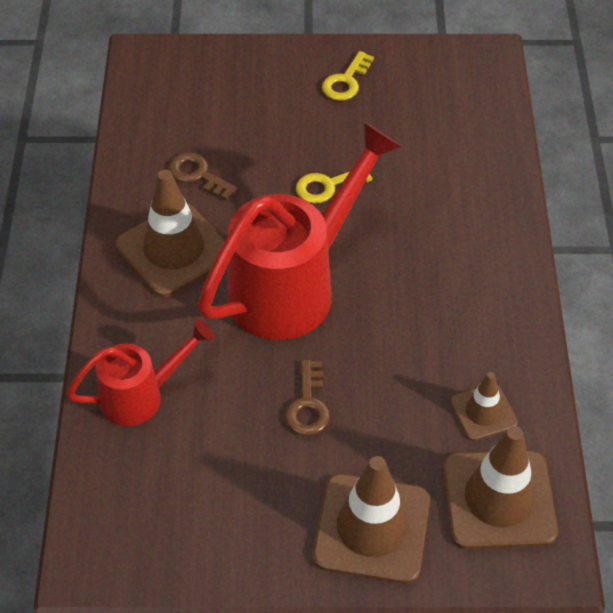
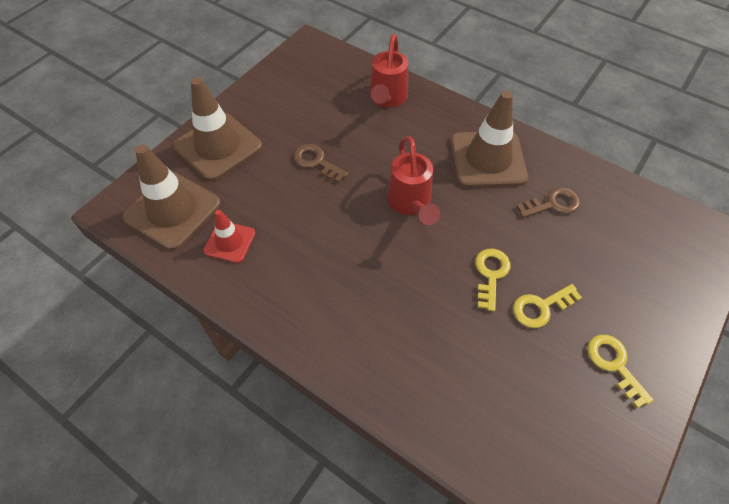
camera: 125 degrees right, 5 degrees up
red watering can [198,122,402,340] -> red watering can [387,136,440,225], size x0.55
brown traffic cone [450,372,518,441] -> red traffic cone [203,210,255,263]
none -> yellow key [513,284,582,328]

